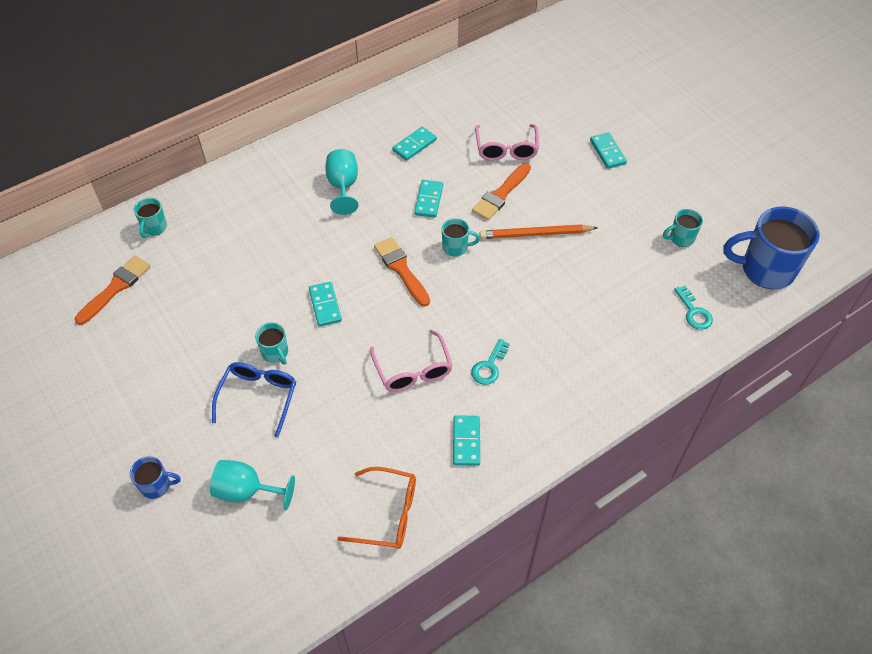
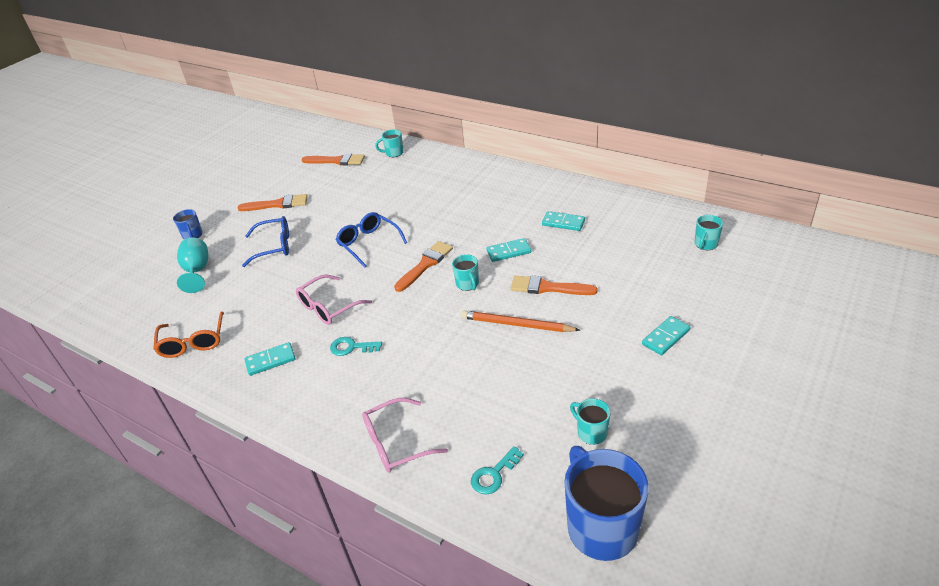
camera: 70 degrees right, 15 degrees down
turquoise mug [255,323,288,365] -> turquoise mug moved to [695,215,723,250]
turquoise domino [309,282,342,327] -> blue glasses [336,212,407,268]
turquoise goblet [325,149,358,215] -> none
pink glasses [475,124,539,161] -> pink glasses moved to [362,398,448,473]
orange pencil [479,224,598,239] -> orange pencil turned 45 degrees counterclockwise [461,310,580,332]
none -> orange brush [238,194,308,211]

